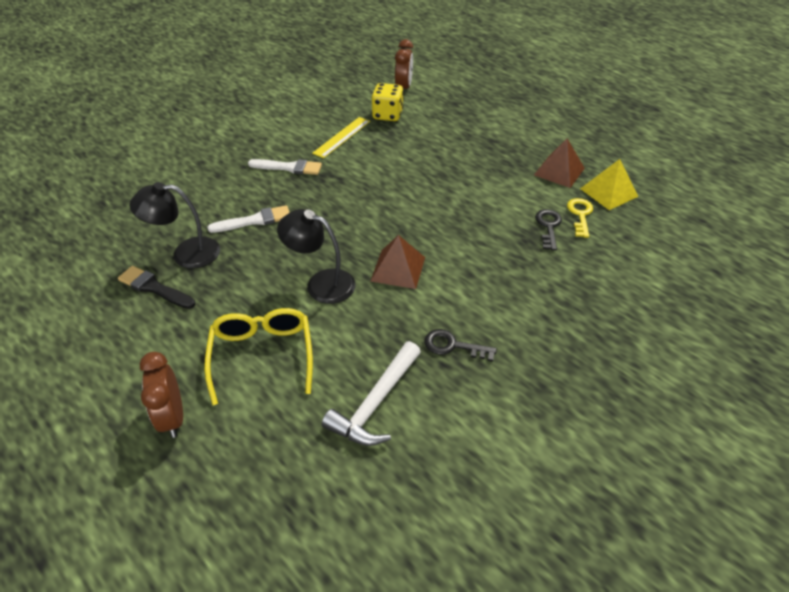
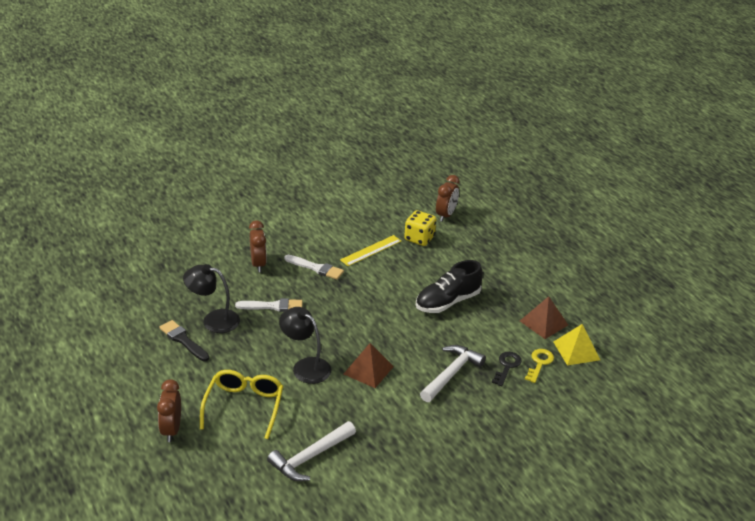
camera: 15 degrees right, 10 degrees down
black key [425,329,497,362] -> none
none -> brown clock [249,220,267,272]
none -> black shoe [416,260,483,313]
none -> white hammer [420,345,486,402]

